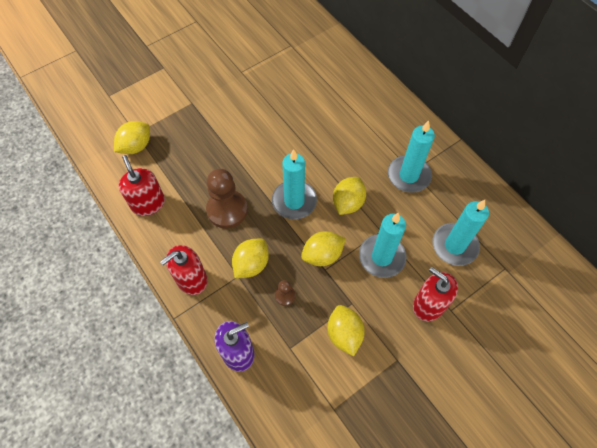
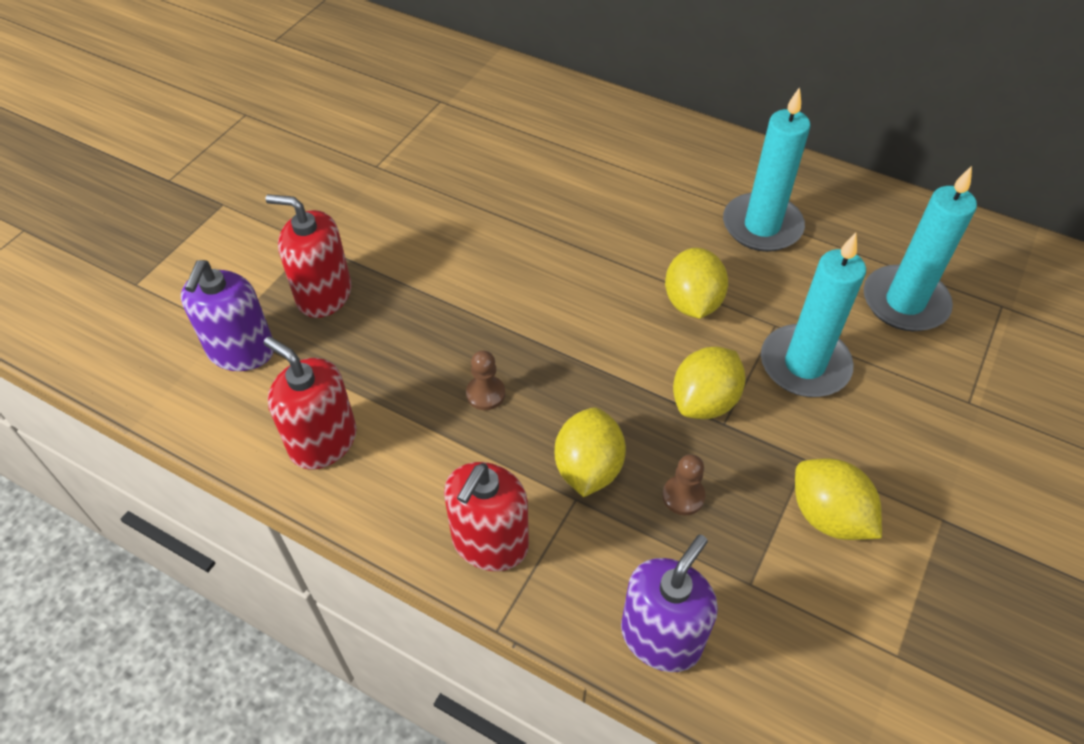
camera: 25 degrees left, 10 degrees down
yellow lemon [114,121,150,154] -> purple soap dispenser [181,260,274,371]
brown pawn [206,169,248,229] -> brown pawn [466,350,505,410], size x0.47
turquoise candle [272,149,317,219] -> none
red soap dispenser [413,267,458,322] -> red soap dispenser moved to [266,194,351,318]

